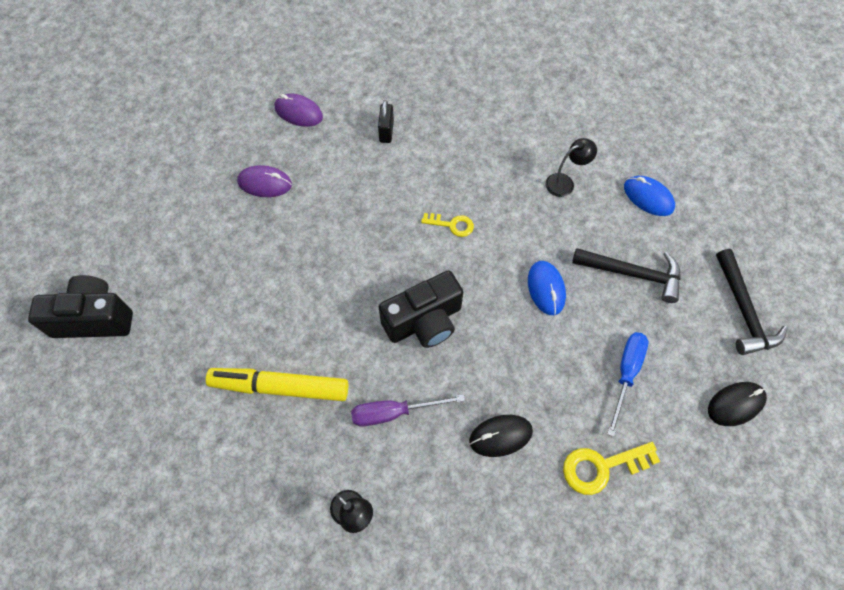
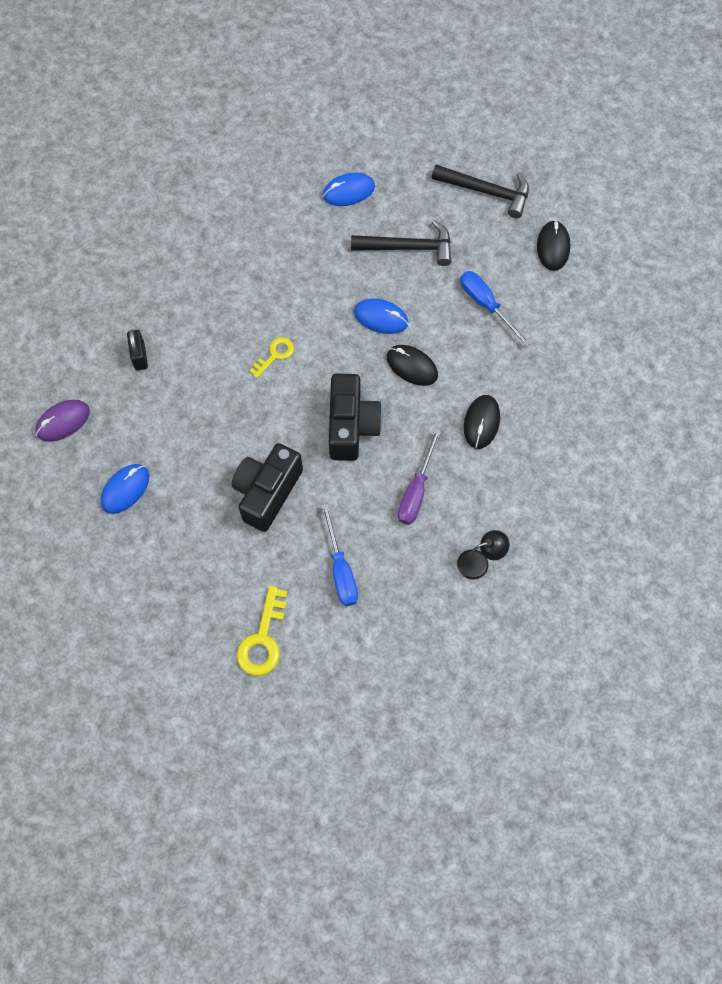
camera: 60 degrees left, 5 degrees up
black camera [28,275,133,338] -> black camera moved to [232,443,303,532]
yellow marker [206,368,348,401] -> blue screwdriver [321,504,358,606]
purple mouse [237,165,292,197] -> blue mouse [101,464,149,514]
black padlock [378,100,394,143] -> black padlock turned 45 degrees clockwise [127,330,148,371]
black lamp [546,138,597,197] -> none
yellow key [563,442,660,495] -> yellow key moved to [237,586,287,676]
black hammer [572,248,681,303] -> black hammer turned 45 degrees clockwise [351,220,452,266]
none -> black mouse [387,345,438,386]

